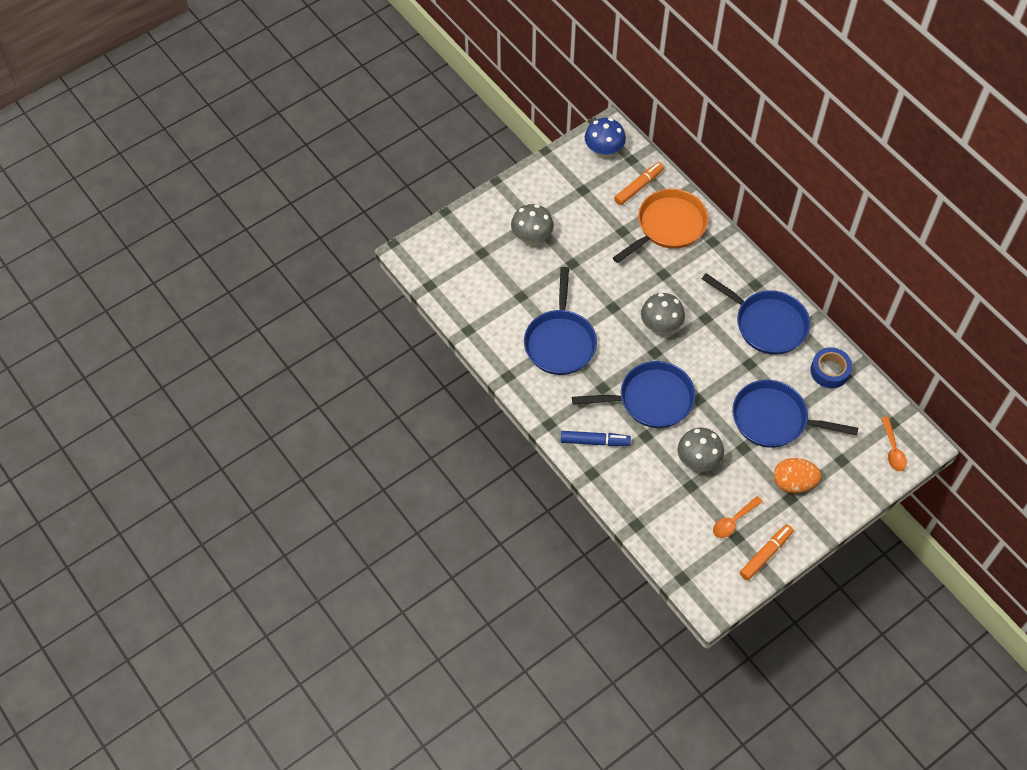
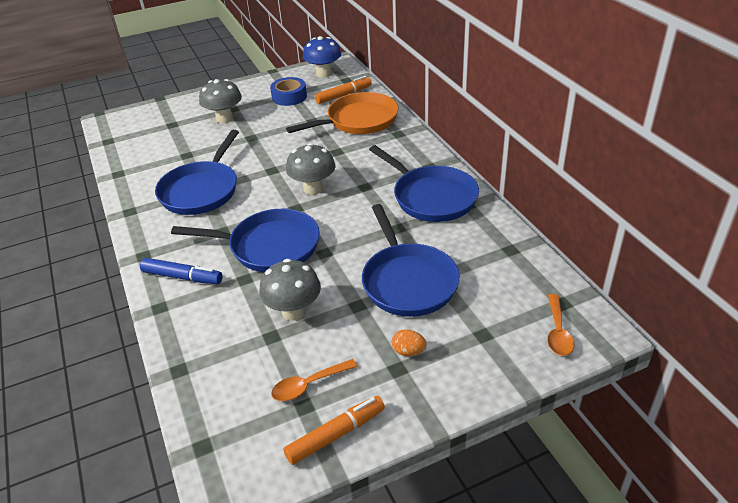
camera: 15 degrees right, 20 degrees down
blue pan [732,380,858,448] -> blue pan turned 135 degrees counterclockwise [362,204,460,317]
orange egg [774,458,821,493] -> orange egg [392,329,427,356], size x0.54
blue tape [811,347,852,388] -> blue tape moved to [270,77,307,106]

